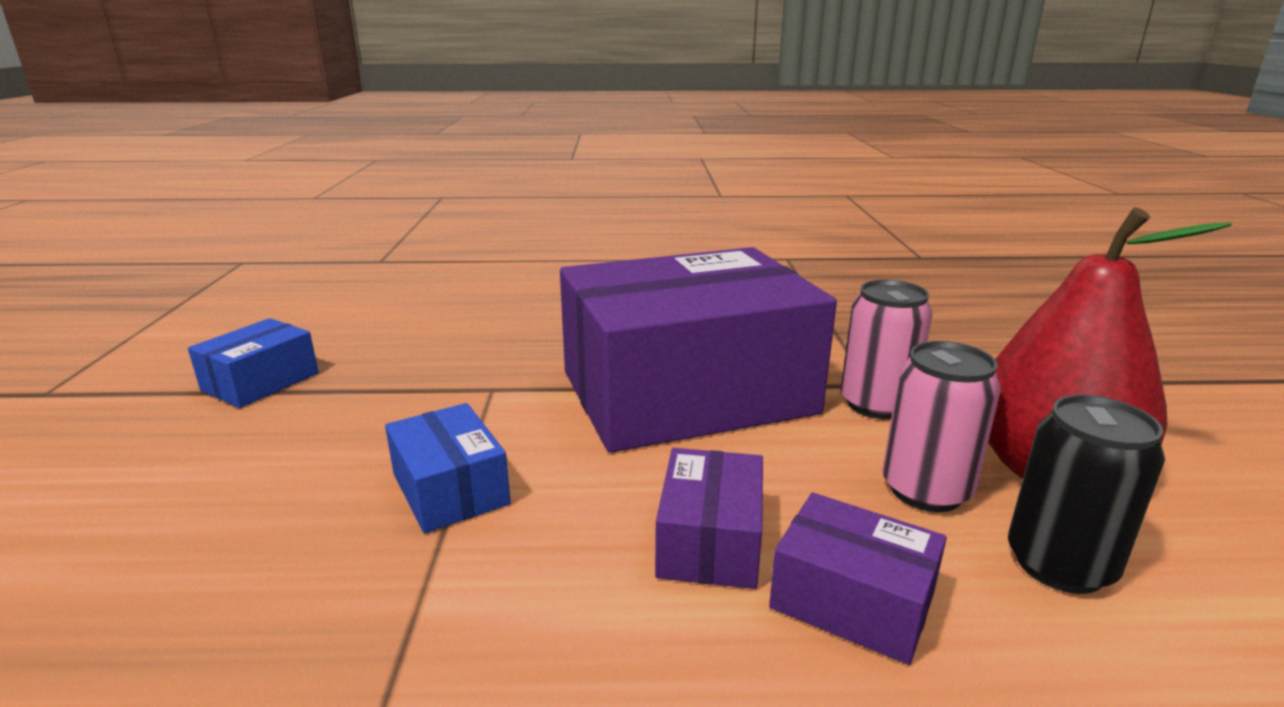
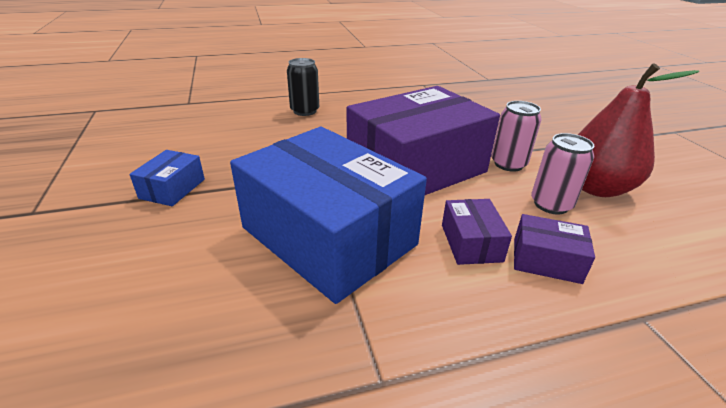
camera: 15 degrees left, 10 degrees up
blue box [385,403,511,533] -> blue box [230,127,427,304], size x2.41
black can [1008,395,1165,594] -> black can moved to [287,58,319,116]

